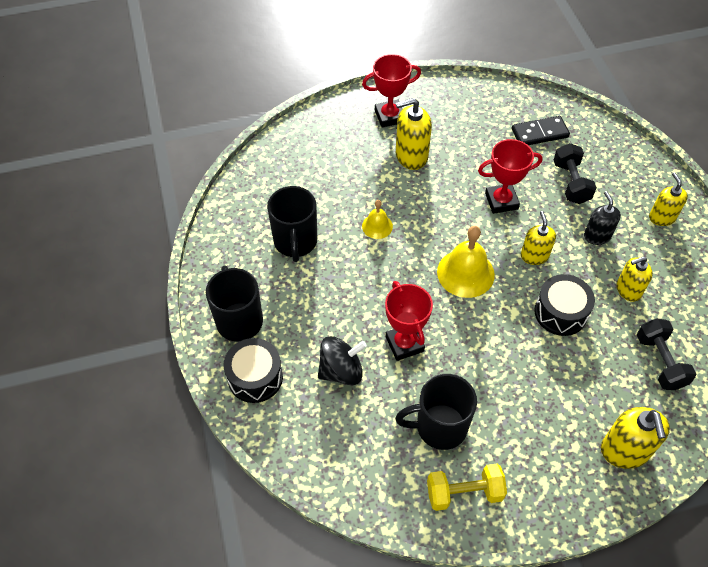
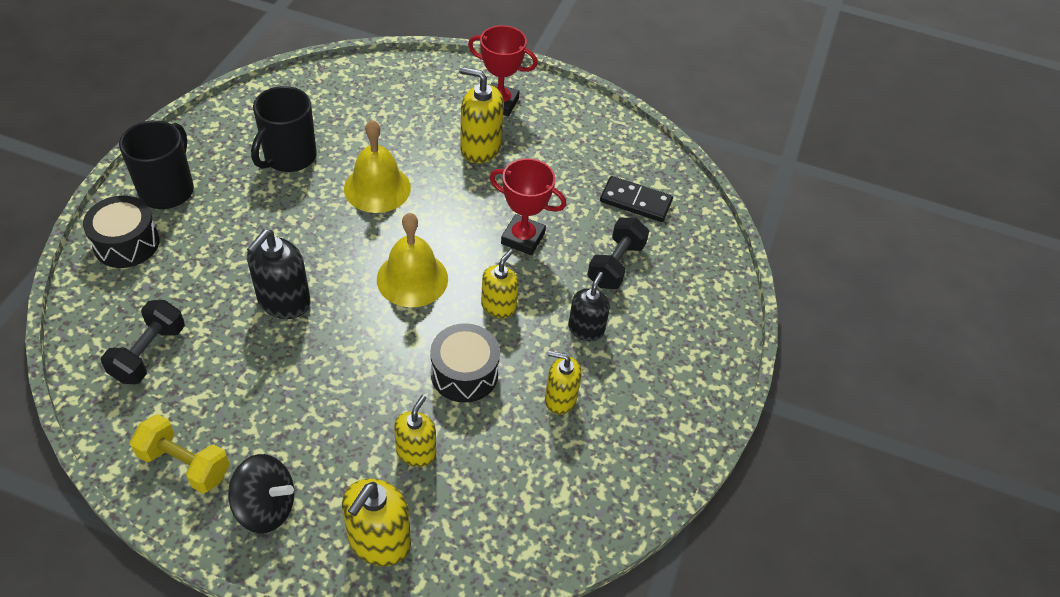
camera: 30 degrees right, 5 degrees down
black spinning top [318,336,367,385] -> black spinning top moved to [228,454,294,533]
yellow bell [362,200,393,239] -> yellow bell [344,120,411,213], size x1.79
red trophy [385,281,433,361] -> black soap dispenser [247,229,310,319]
black mug [395,374,477,450] -> none
black dumbbell [637,318,696,390] -> black dumbbell moved to [101,300,185,384]
yellow soap dispenser [649,172,688,226] -> yellow soap dispenser moved to [394,395,436,467]

